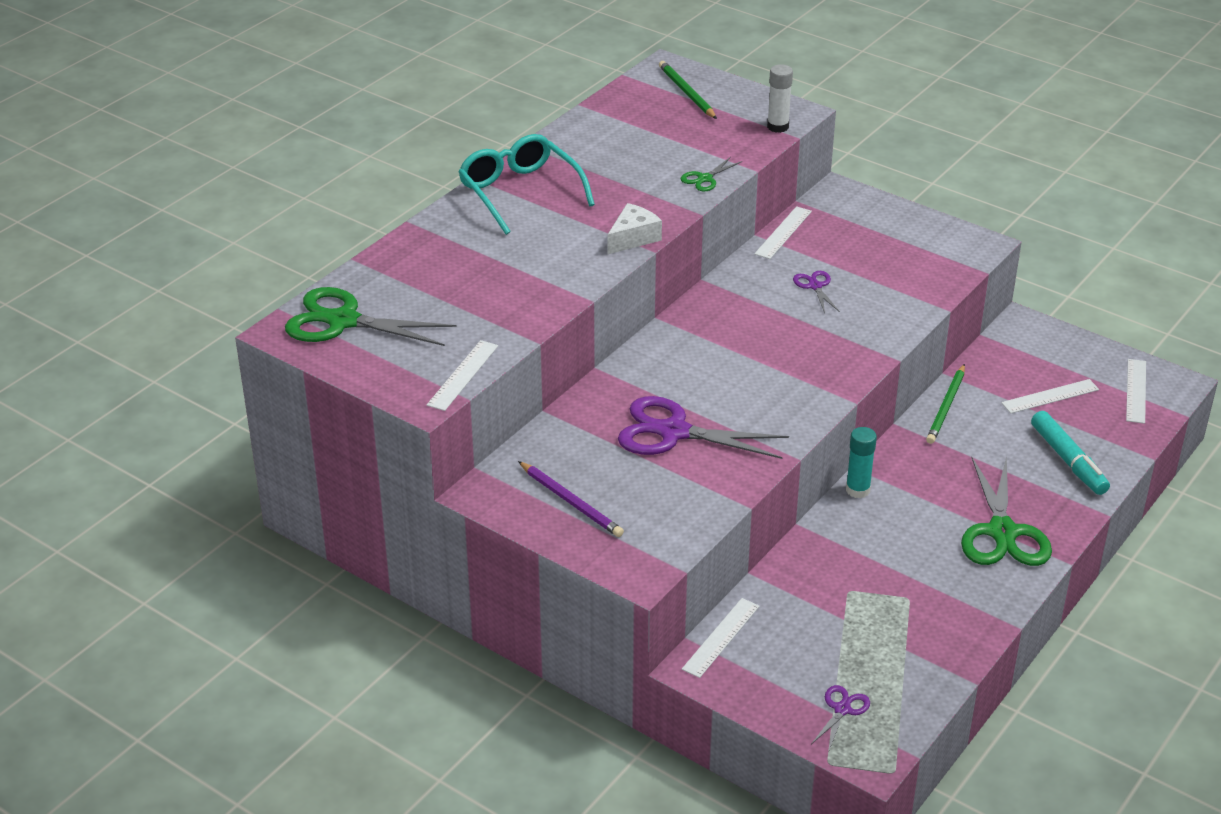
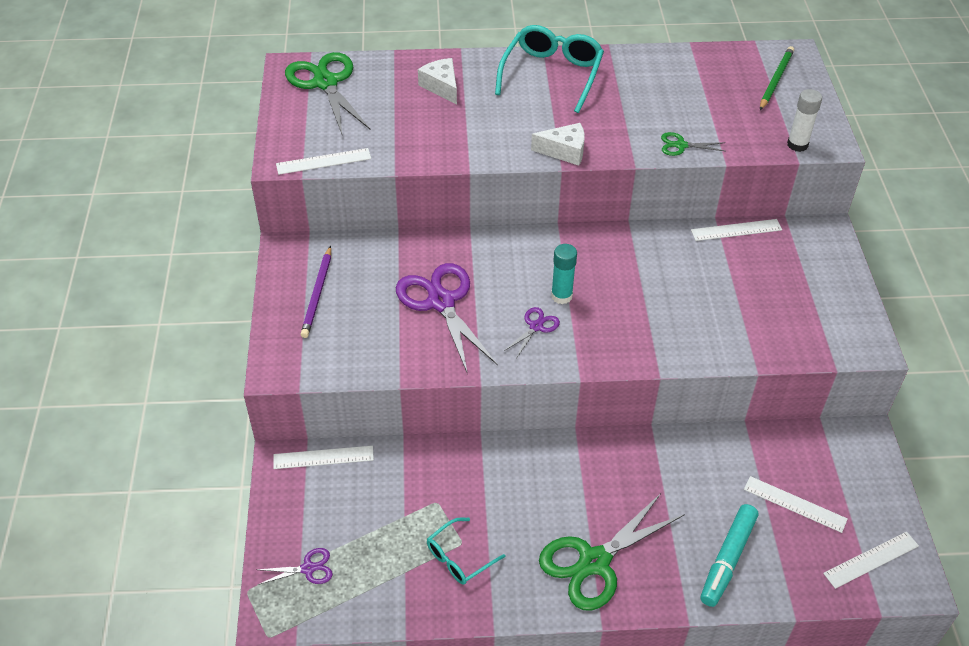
camera: 50 degrees right, 10 degrees up
purple scissors [793,271,840,313] -> purple scissors moved to [503,307,560,357]
turquoise glue stick [846,427,877,498] -> turquoise glue stick moved to [551,244,577,304]
green pencil [926,364,965,444] -> none
none -> white cheese [418,58,457,105]
none -> turquoise glasses [427,517,505,585]

